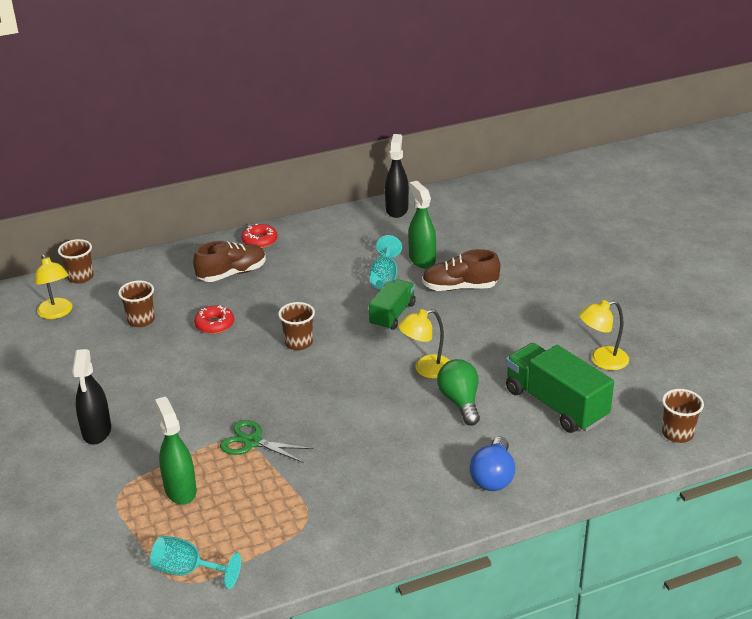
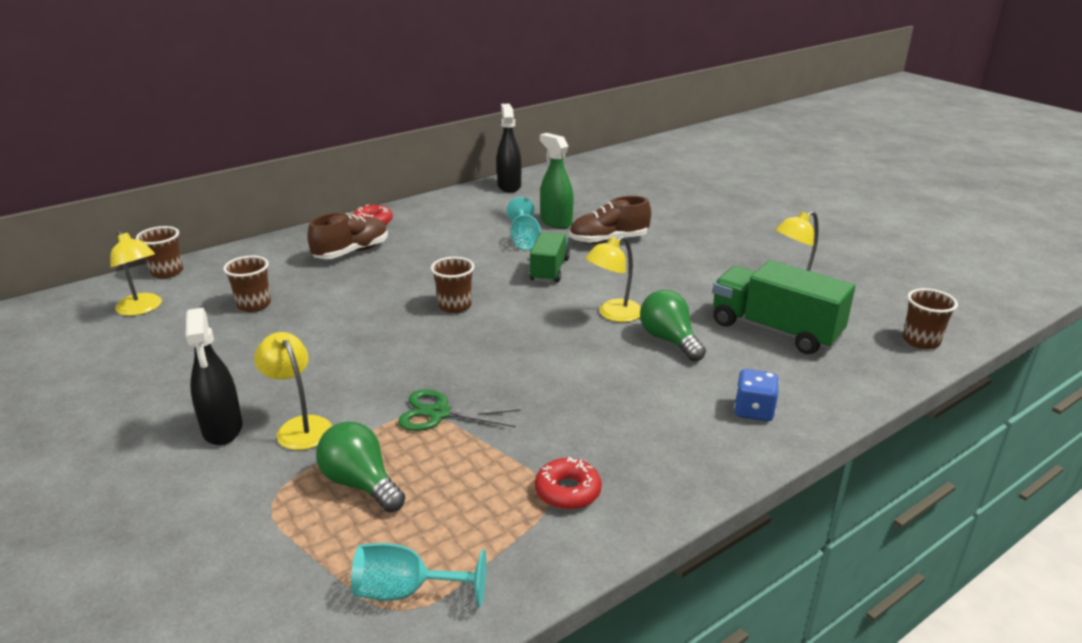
camera: 15 degrees left, 5 degrees down
green spray bottle [155,397,197,505] -> green light bulb [316,422,405,513]
red donut [194,305,234,334] -> red donut moved to [535,457,602,510]
blue light bulb [470,437,515,491] -> blue dice [734,369,779,421]
none -> yellow lamp [254,332,332,450]

